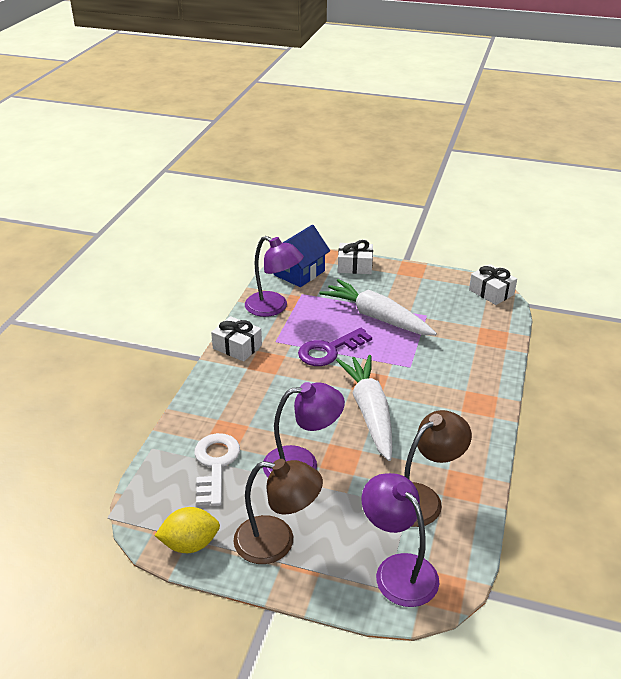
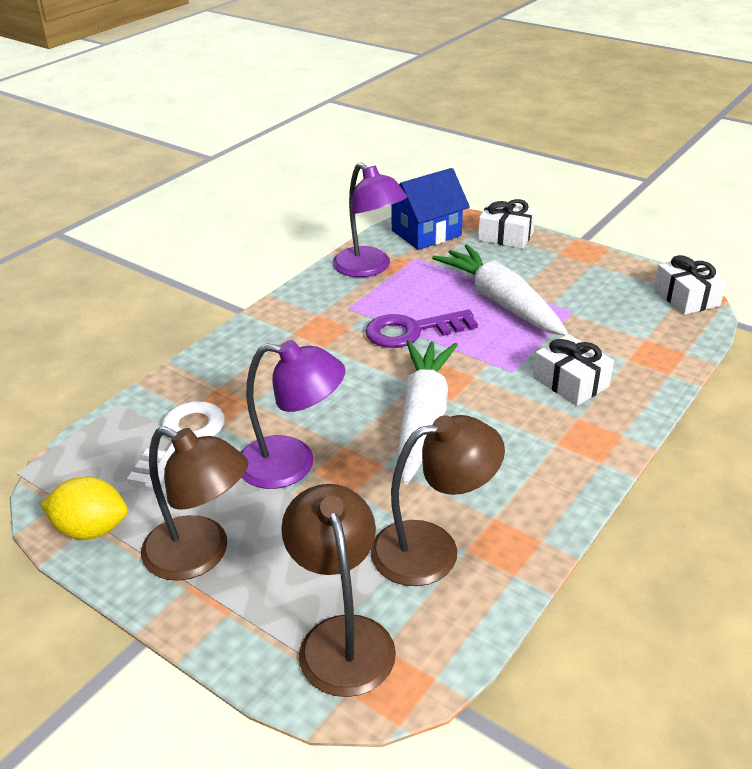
camera: 20 degrees right, 0 degrees up
white gift [211,316,262,362] -> white gift moved to [533,334,614,406]
purple lamp [362,473,439,607] -> brown lamp [281,484,396,697]

